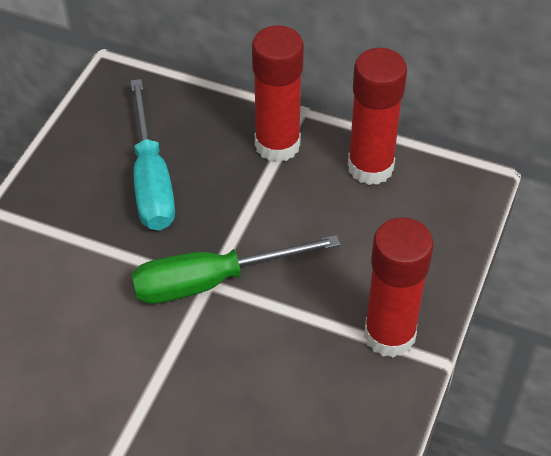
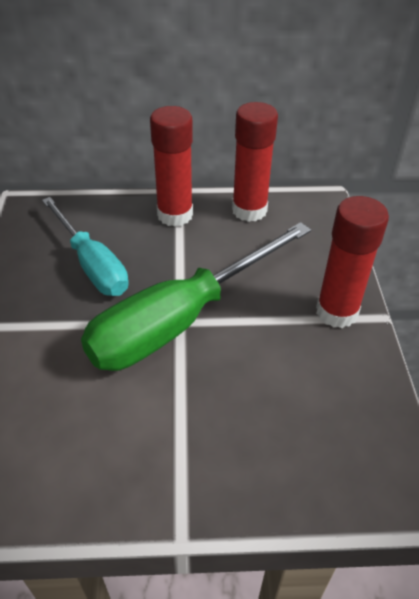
camera: 25 degrees left, 5 degrees down
green screwdriver [131,235,340,304] -> green screwdriver [81,222,311,371], size x1.55

